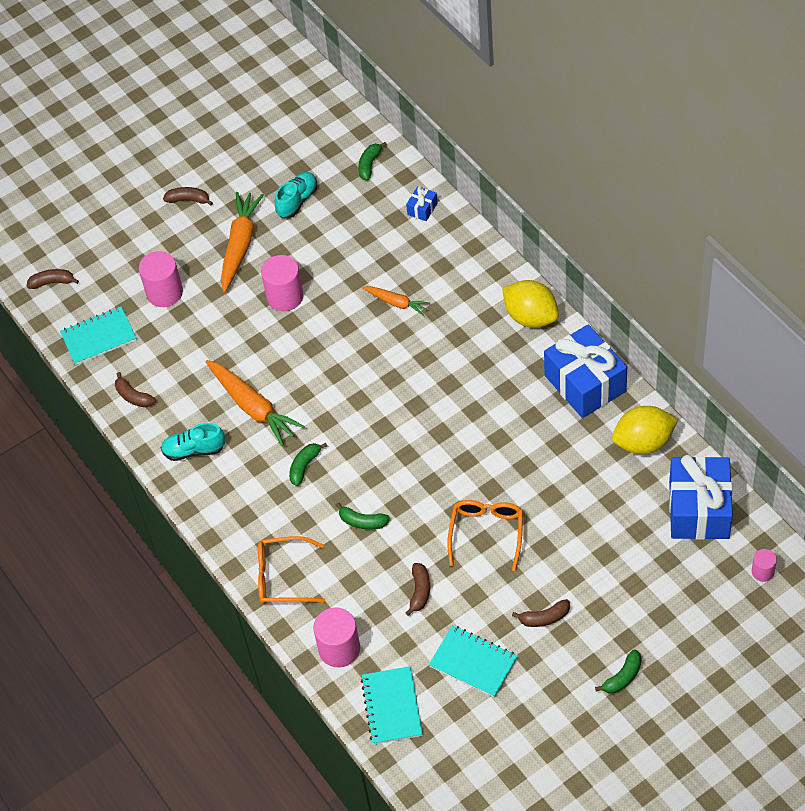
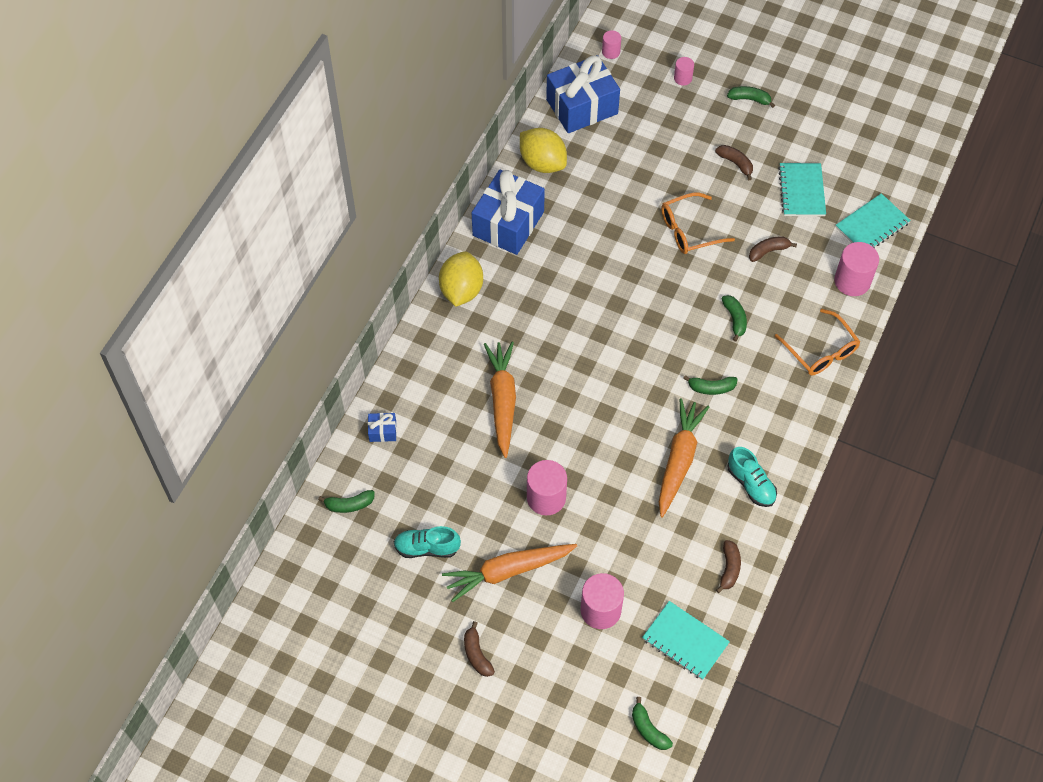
camera: 125 degrees left, 5 degrees up
brown banana [27,269,79,289] -> green banana [632,697,673,750]
orange carrot [362,286,430,316] -> orange carrot [484,341,516,458], size x1.77
none -> pink cylinder [674,57,694,86]

